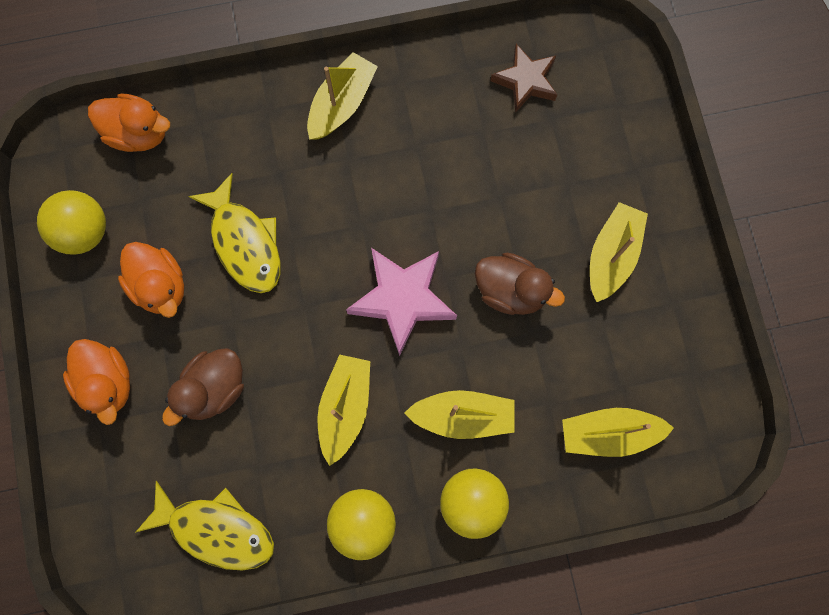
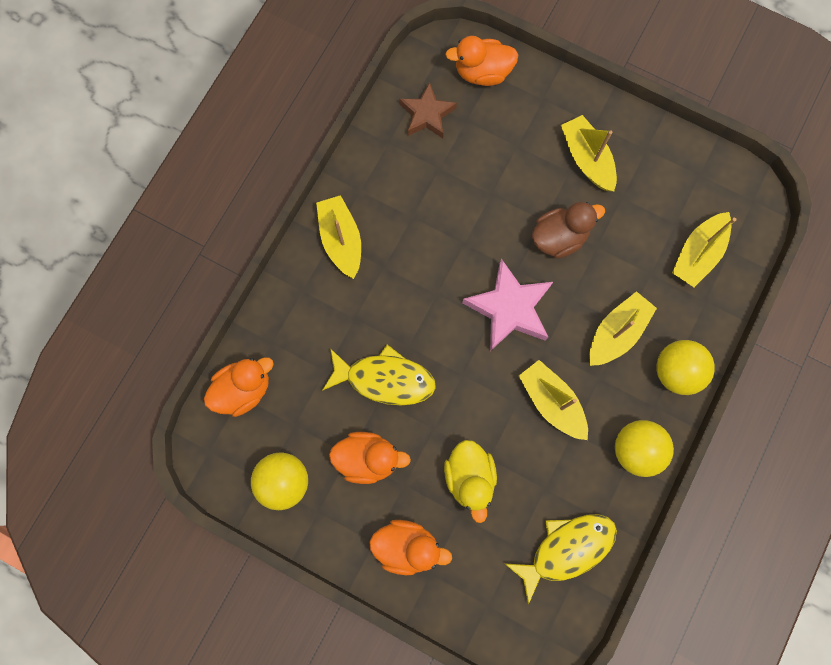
camera: 50 degrees left, 0 degrees up
brown duck [162,348,244,426] -> yellow duck [444,440,497,523]
none -> orange duck [445,36,518,86]

